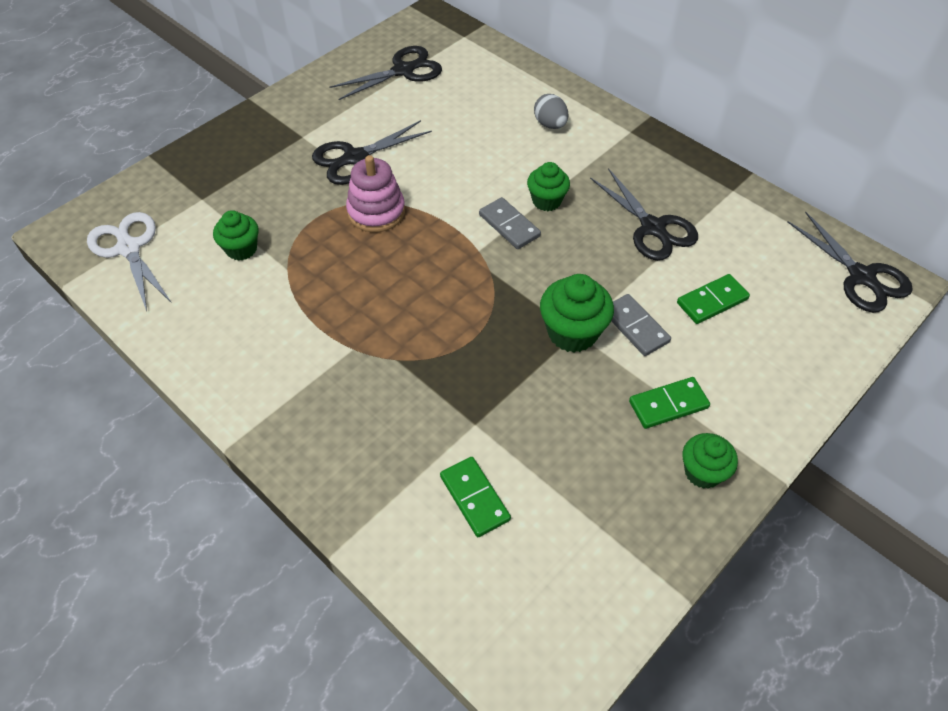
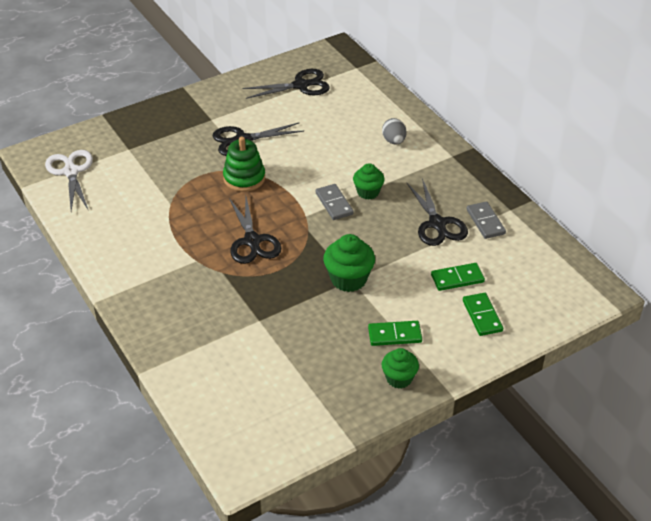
camera: 15 degrees right, 10 degrees down
green cupcake [213,210,259,261] -> none
pink stacking toy [346,155,405,232] -> green stacking toy [223,137,265,192]
green domino [440,457,511,537] -> green domino moved to [463,293,503,336]
grey domino [611,294,671,356] -> grey domino moved to [467,201,506,239]
black scissors [788,211,912,313] -> black scissors moved to [229,197,281,264]

